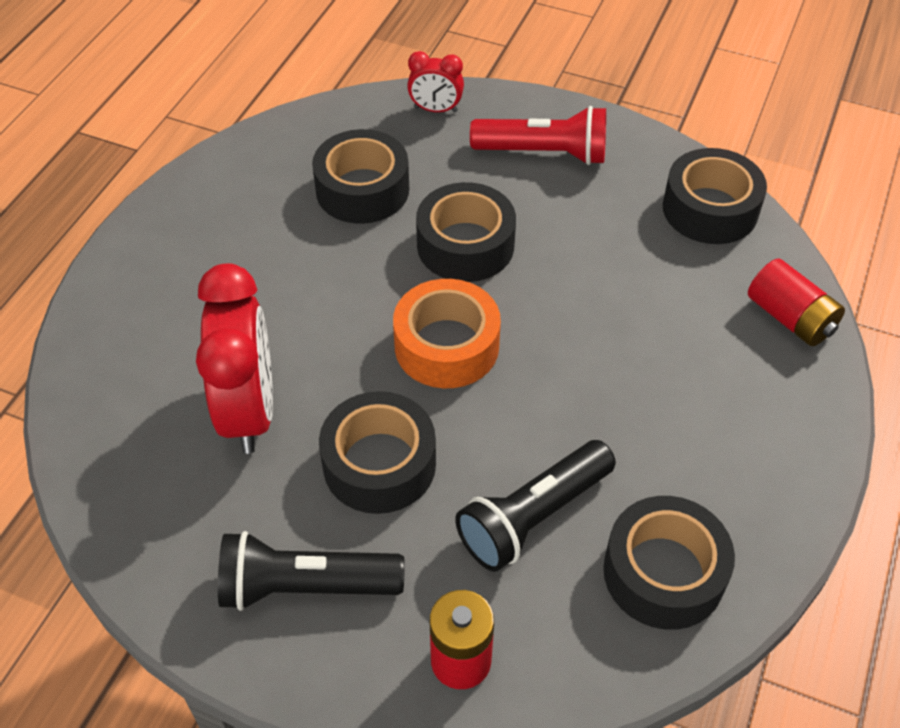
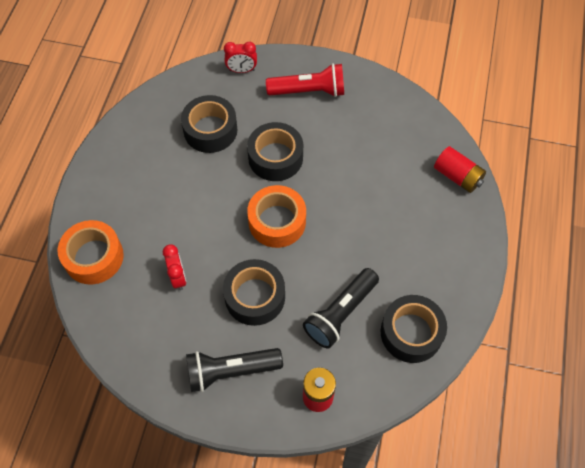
camera: 10 degrees left, 10 degrees up
red clock [196,263,273,454] -> red clock [163,244,186,290], size x0.50
black tape [663,148,767,244] -> none
none -> orange tape [58,220,124,284]

